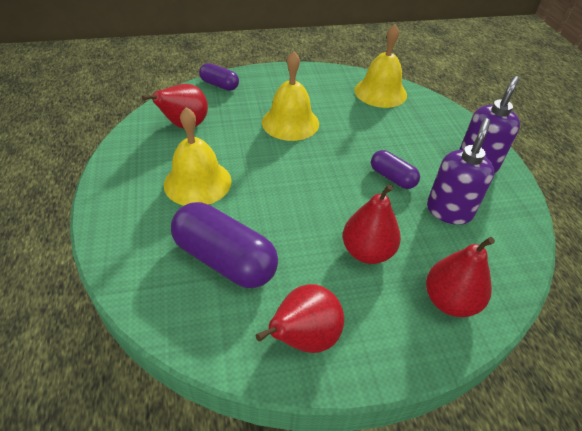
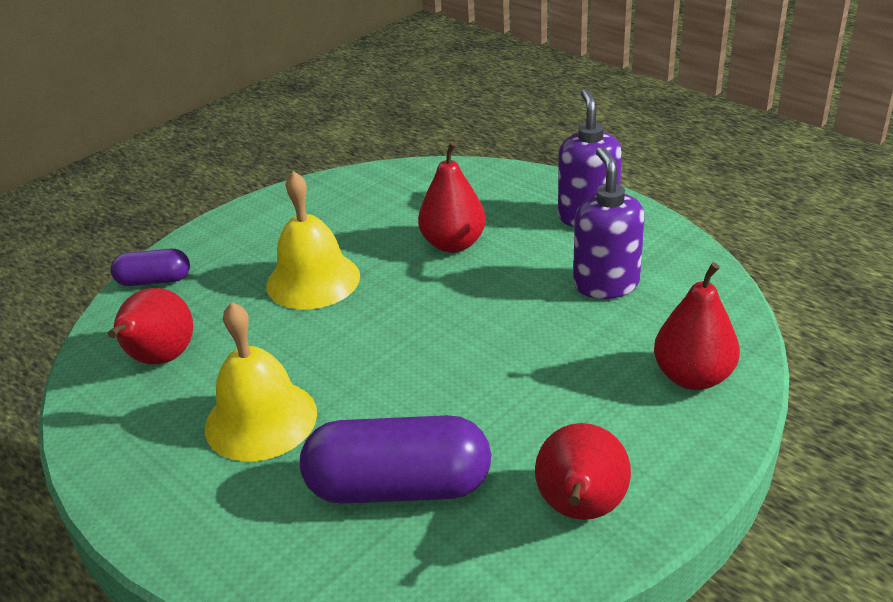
camera: 30 degrees left, 10 degrees down
red pear [343,184,401,264] -> red pear moved to [418,142,486,253]
yellow bell [355,24,407,108] -> none
purple capsule [371,150,420,189] -> none

